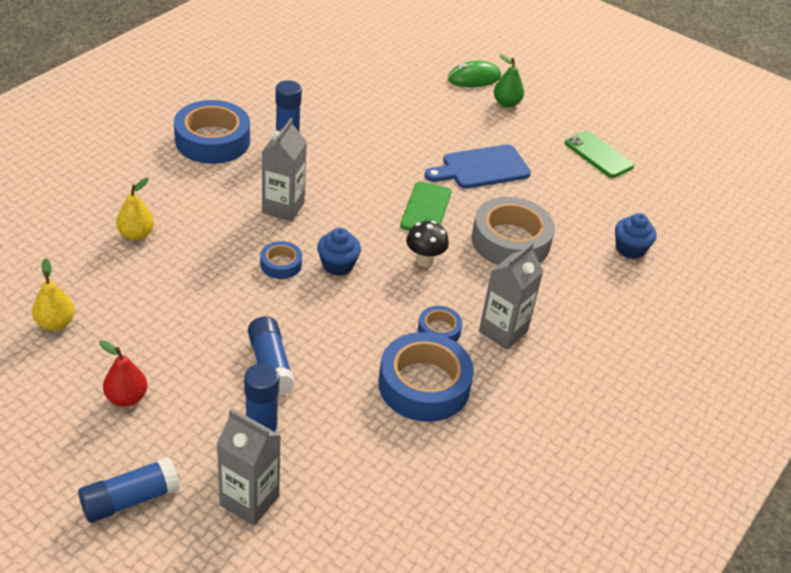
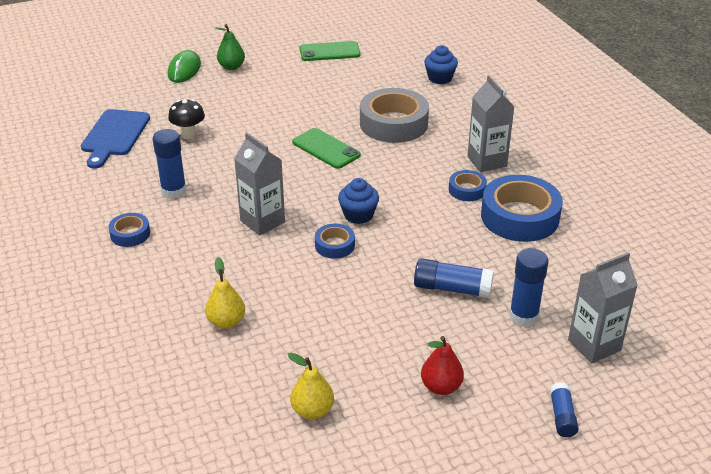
camera: 55 degrees left, 5 degrees down
blue glue stick [78,457,180,523] -> blue glue stick [550,382,579,437], size x0.63
blue tape [174,100,250,164] -> blue tape [108,213,150,247], size x0.49
black mushroom [406,221,449,267] -> black mushroom moved to [168,99,205,139]
blue cutting board [425,144,531,189] -> blue cutting board moved to [81,109,150,169]

